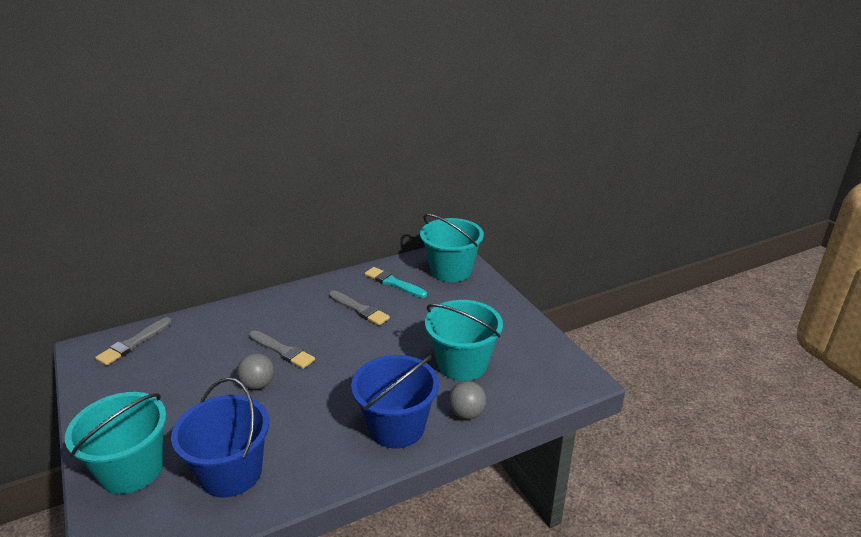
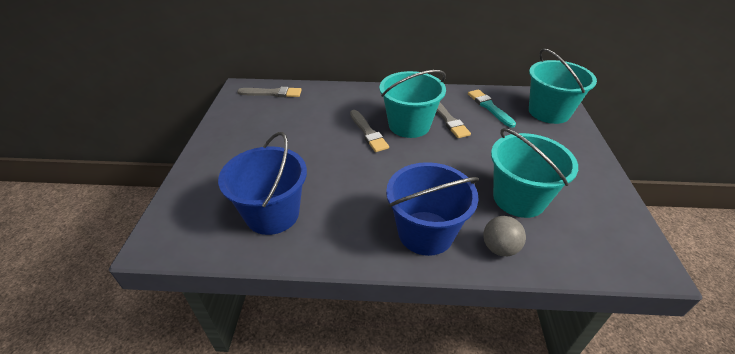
camera: 30 degrees right, 10 degrees up
turquoise bucket [65,392,167,494] -> turquoise bucket moved to [379,70,446,138]
grey brush [95,317,172,366] -> grey brush turned 150 degrees counterclockwise [237,87,301,97]
grey ball [237,353,274,390] -> none

